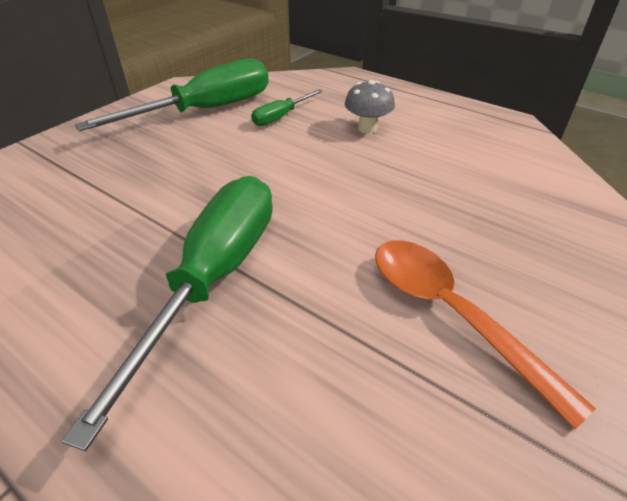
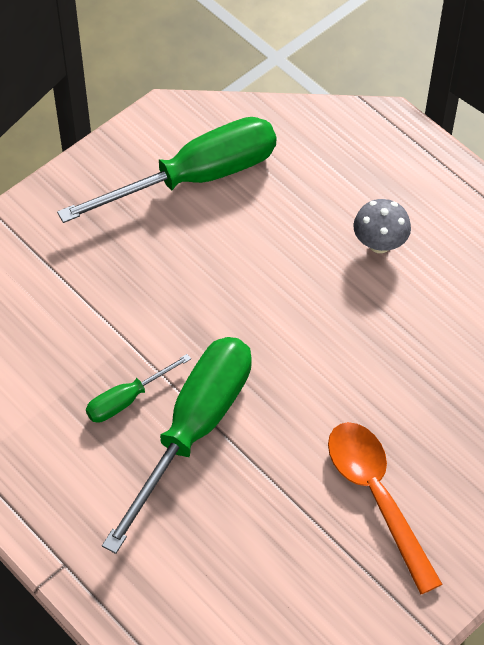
camera: 10 degrees right, 15 degrees up
green screwdriver [251,89,323,126] -> green screwdriver moved to [86,354,191,423]

